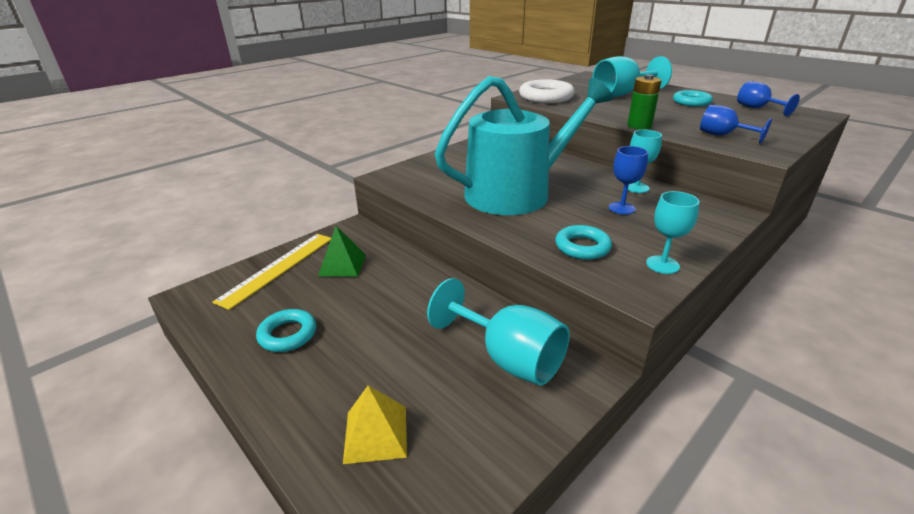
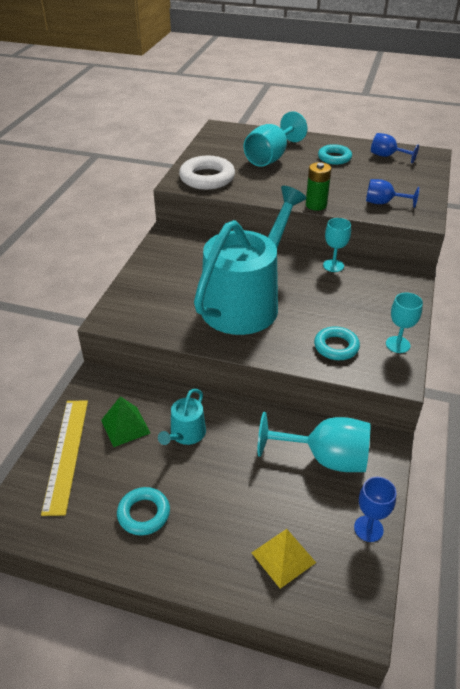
camera: 30 degrees left, 10 degrees up
blue goblet [609,146,648,215] -> blue goblet moved to [354,477,396,542]
none -> turquoise watering can [158,389,206,445]

